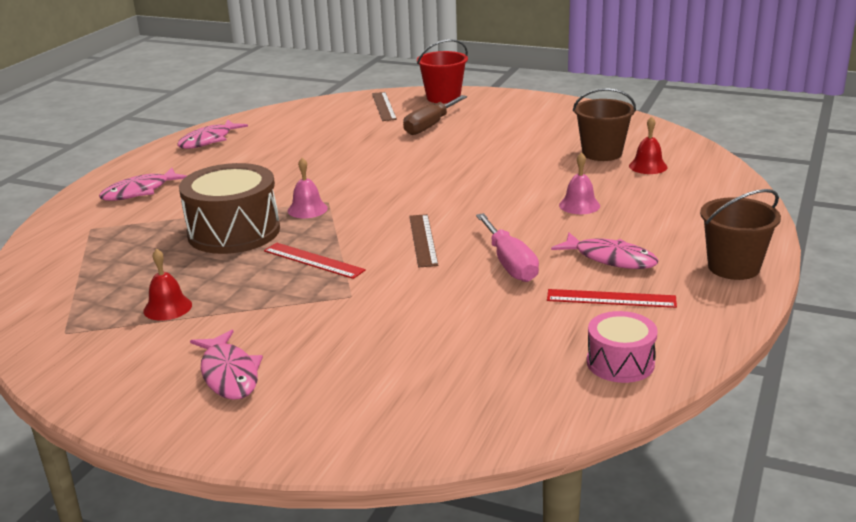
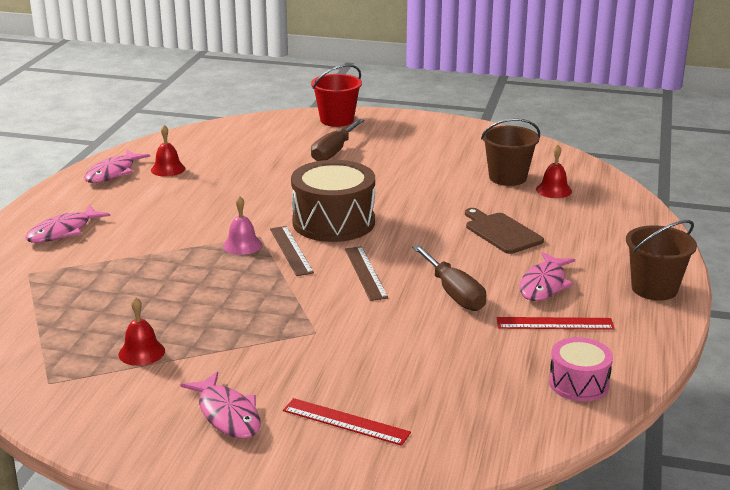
camera: 10 degrees left, 0 degrees up
brown drum [179,163,280,254] -> brown drum moved to [291,160,375,242]
red ruler [264,243,366,279] -> red ruler moved to [283,398,411,446]
brown ruler [372,92,397,121] -> brown ruler moved to [270,226,314,276]
pink screwdriver [476,213,539,282] -> brown screwdriver [412,245,486,311]
pink fish [551,233,658,269] -> pink fish turned 90 degrees clockwise [519,252,575,301]
pink bell [559,152,600,214] -> brown cutting board [465,208,544,254]
none -> red bell [151,125,185,177]

